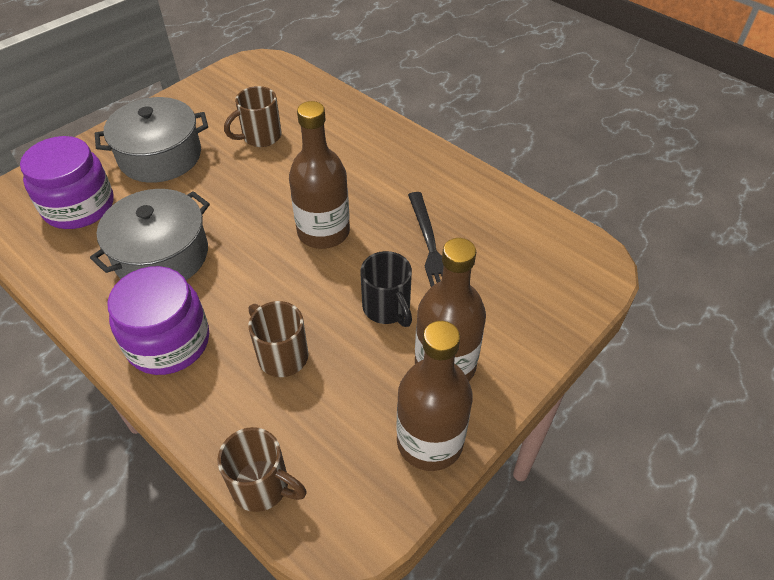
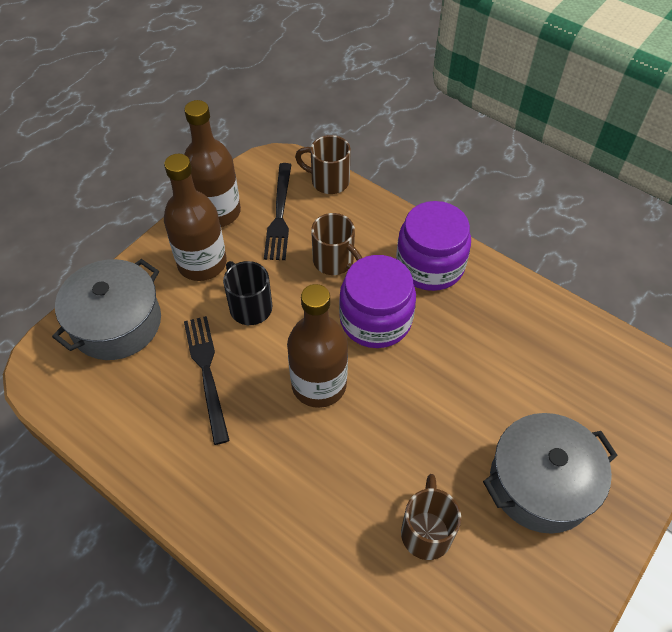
camera: 175 degrees right, 5 degrees up
purple jar [20,136,114,229] -> purple jar moved to [339,255,416,348]
grey pot [90,189,210,280] -> grey pot moved to [52,259,161,360]
brown mug [224,86,282,147] -> brown mug turned 45 degrees counterclockwise [401,474,461,560]
none -> black fork [264,163,291,260]

